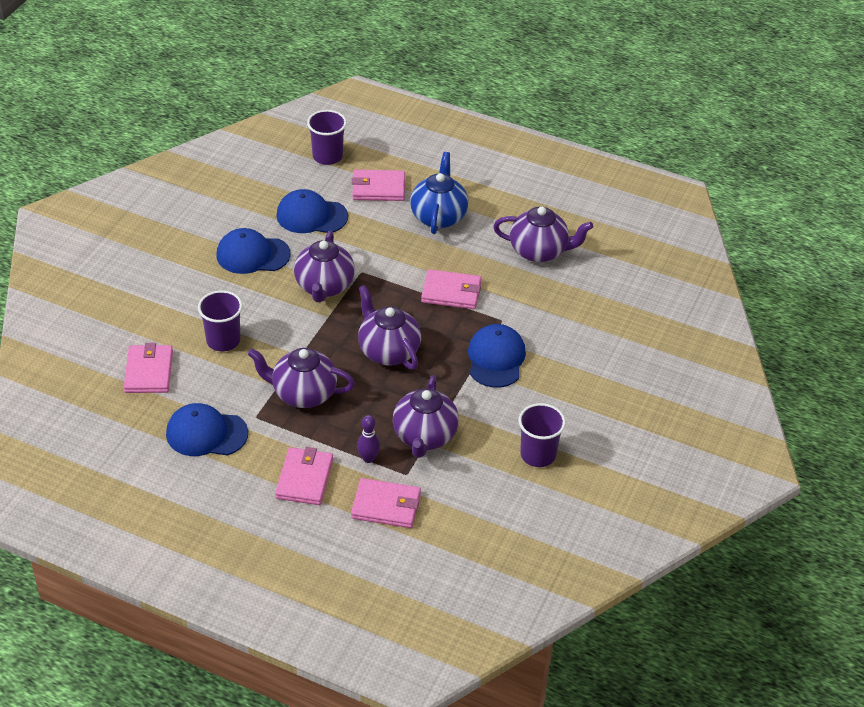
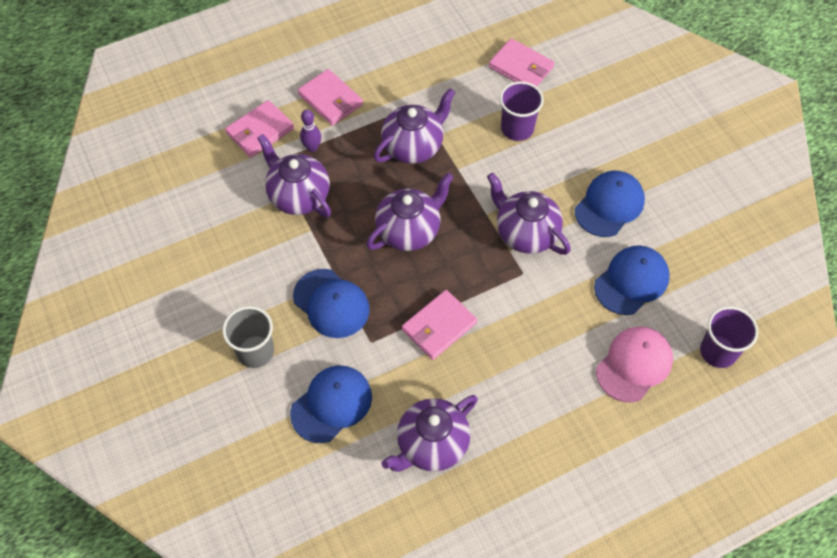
camera: 130 degrees right, 15 degrees up
blue cap [166,403,248,456] -> blue cap moved to [290,365,372,443]
pink wallet [352,170,405,201] -> pink cap [596,326,673,403]
purple teapot [358,285,421,370] -> purple teapot turned 45 degrees counterclockwise [366,173,454,251]
blue teapot [410,152,468,234] -> none
purple cup [519,403,566,467] -> none
none -> grey cup [222,306,274,368]

